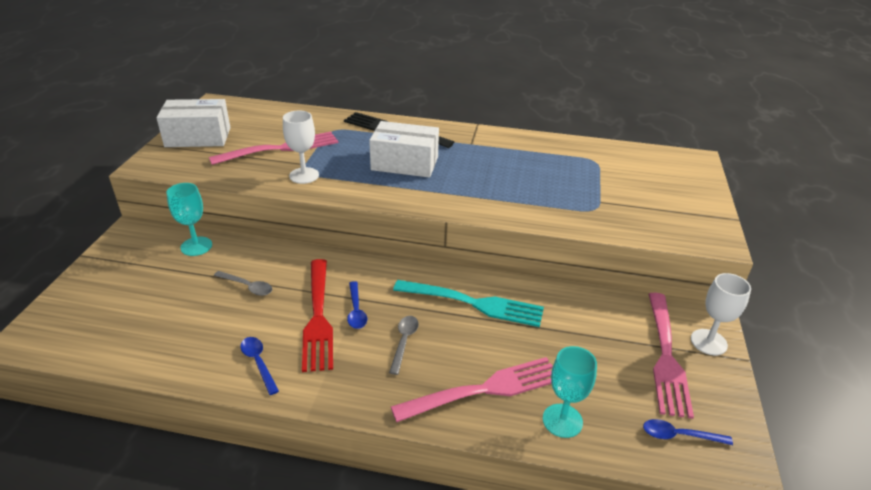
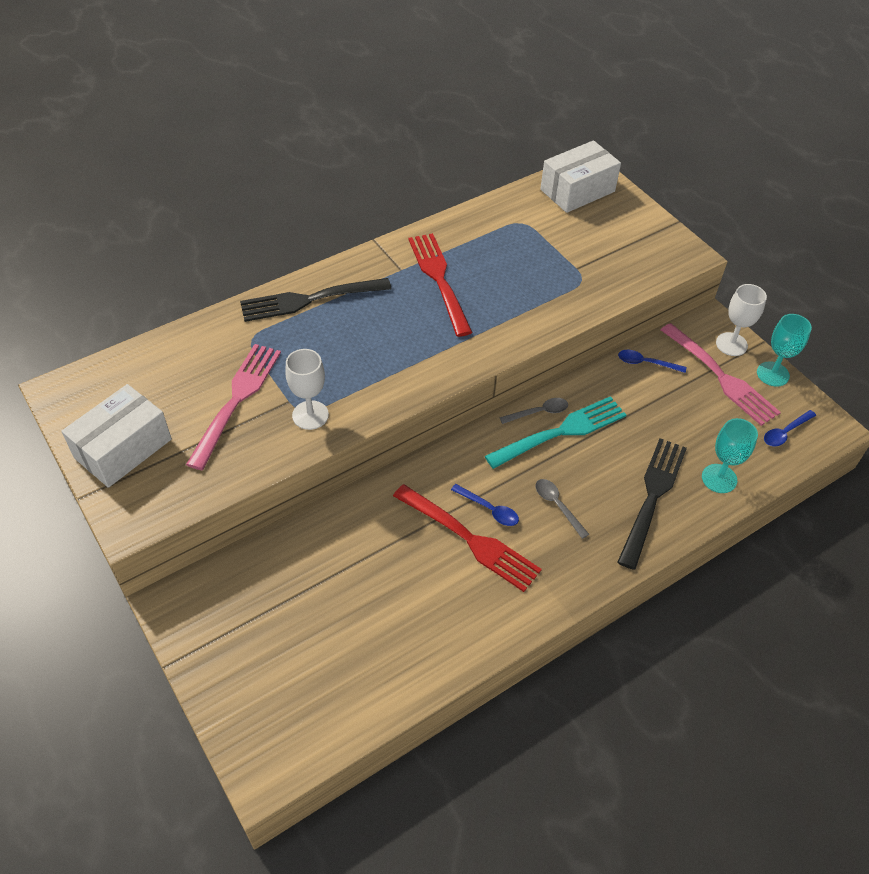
camera: 45 degrees left, 15 degrees up
turquoise goblet [167,183,212,256] -> turquoise goblet moved to [757,314,812,387]
grey spoon [214,271,272,296] -> grey spoon moved to [499,398,568,424]
blue spoon [240,337,279,395] -> blue spoon moved to [618,350,686,373]
white box [369,121,439,178] -> white box moved to [540,140,621,213]
pink fork [391,357,553,422] -> black fork [617,438,687,570]
none -> red fork [408,233,473,337]

